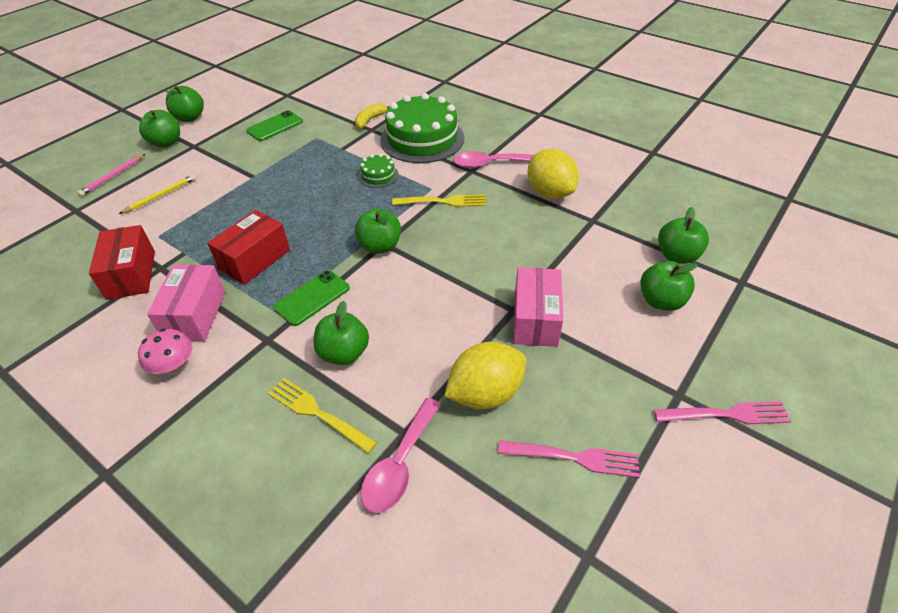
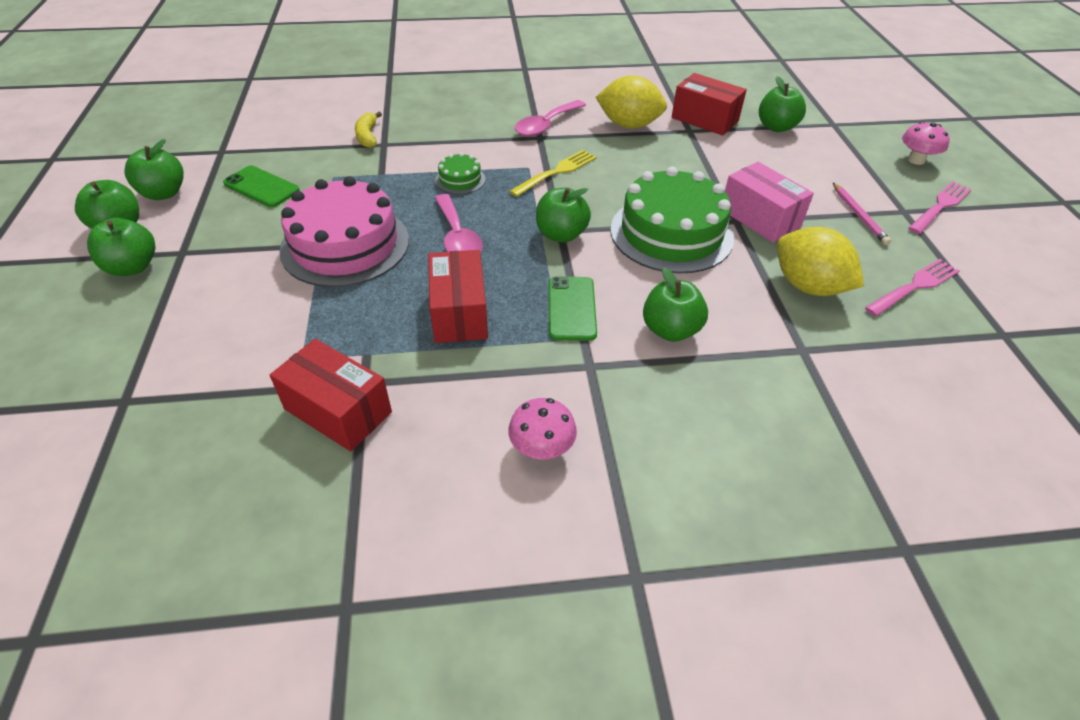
camera: 45 degrees left, 0 degrees up
pink pencil [77,154,145,197] -> pink pencil moved to [833,183,891,245]
yellow pencil [119,174,196,214] -> none
pink box [147,265,225,341] -> none
green phone [246,110,303,141] -> green phone turned 60 degrees counterclockwise [223,166,300,207]
yellow fork [268,378,377,453] -> none
pink spoon [361,398,441,513] -> pink spoon moved to [435,194,483,253]
green cake [380,93,464,163] -> green cake moved to [610,167,734,273]
yellow lemon [444,342,526,409] -> yellow lemon turned 60 degrees counterclockwise [777,227,864,296]
green apple [640,261,698,311] -> green apple moved to [125,139,184,200]
none -> pink cake [279,176,409,287]
none -> red box [671,73,747,135]
none -> pink mushroom [902,121,950,165]

